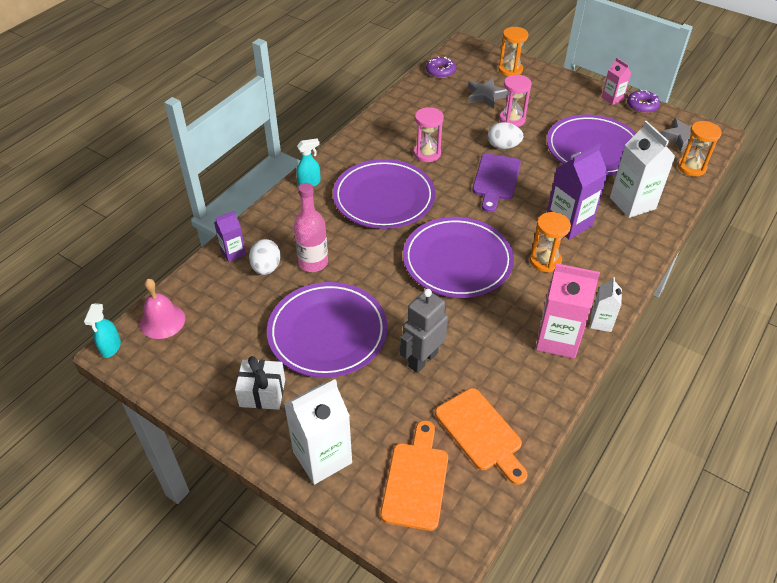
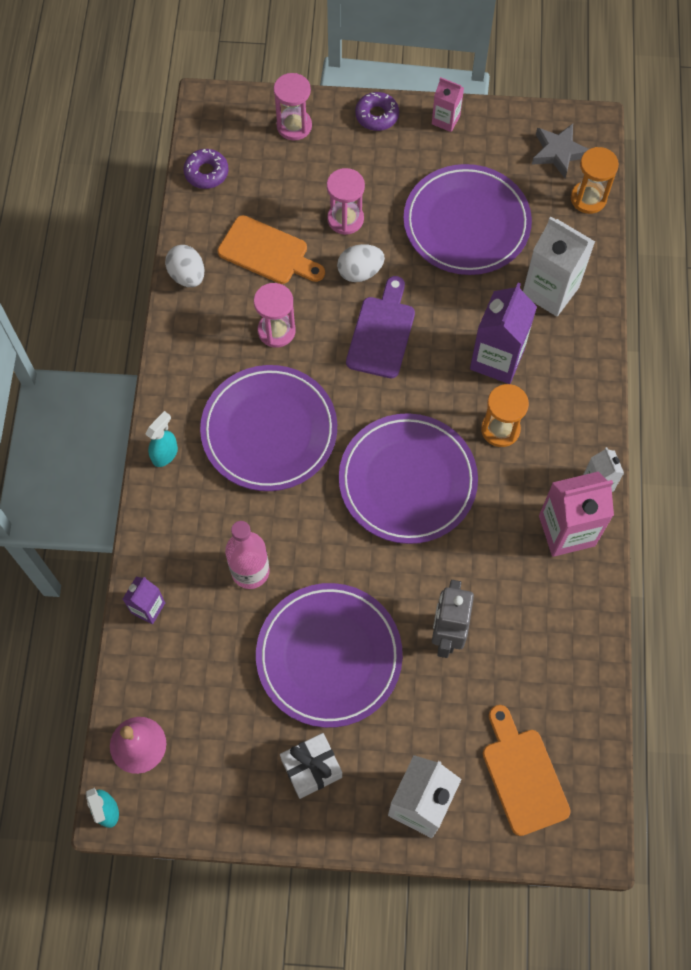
camera: 30 degrees left, 20 degrees up
white egg [249,239,281,275] -> white egg moved to [165,245,204,287]
orange cutting board [435,388,528,485] -> orange cutting board moved to [218,215,325,284]
grey star [468,78,508,109] -> none
purple cutting board [472,154,521,212] -> purple cutting board turned 150 degrees counterclockwise [346,276,415,378]
orange hourglass [499,27,528,76] -> pink hourglass [274,73,312,140]
purple donut [627,90,660,114] -> purple donut moved to [355,92,399,131]

